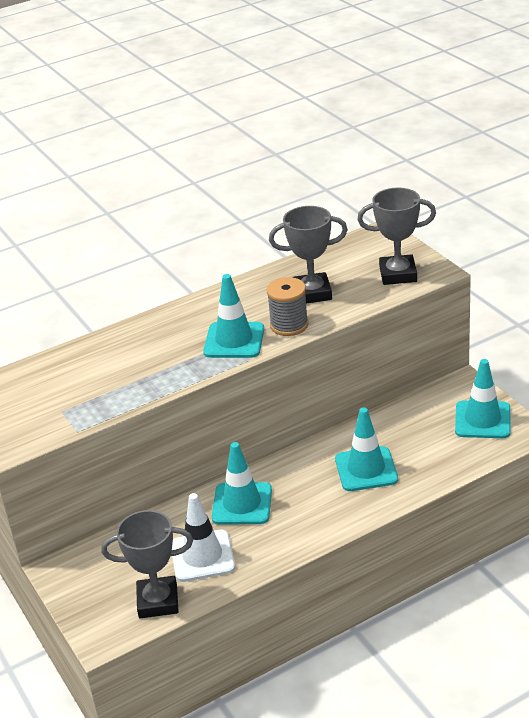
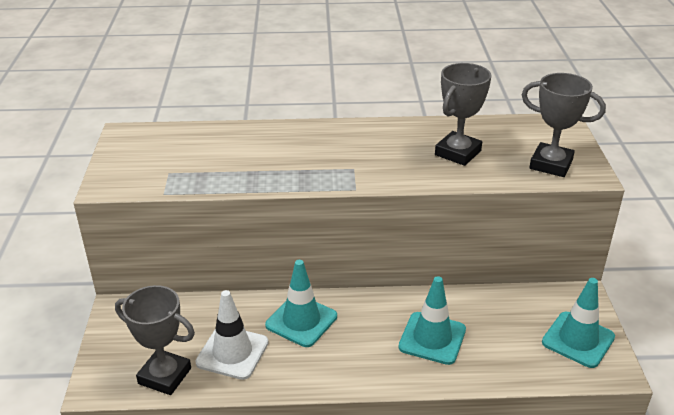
camera: 25 degrees right, 0 degrees up
turquoise traffic cone [203,274,264,358] -> none
grey spool [267,277,308,336] -> none
grey trophy [269,206,348,303] -> grey trophy turned 75 degrees counterclockwise [435,63,491,166]

